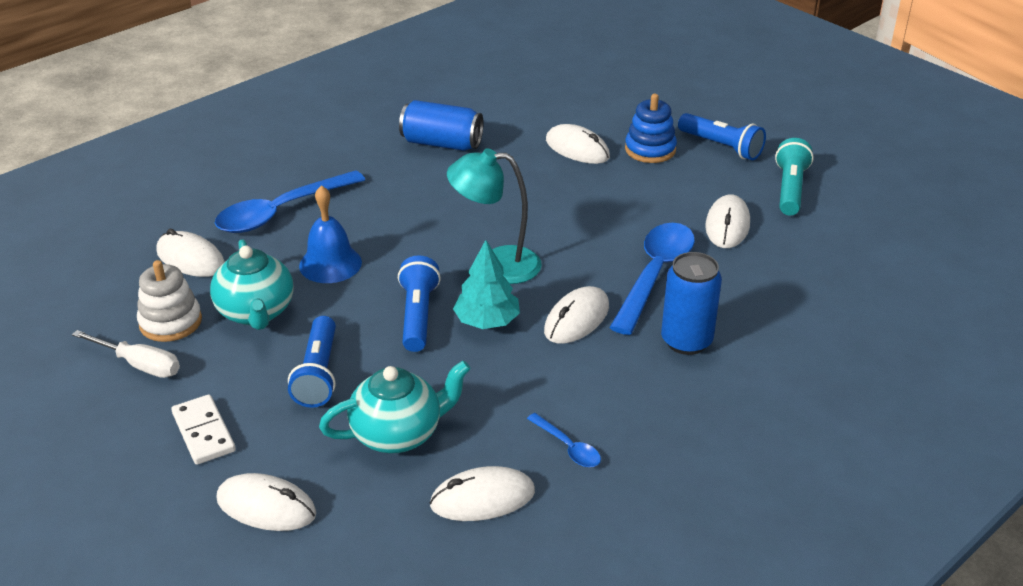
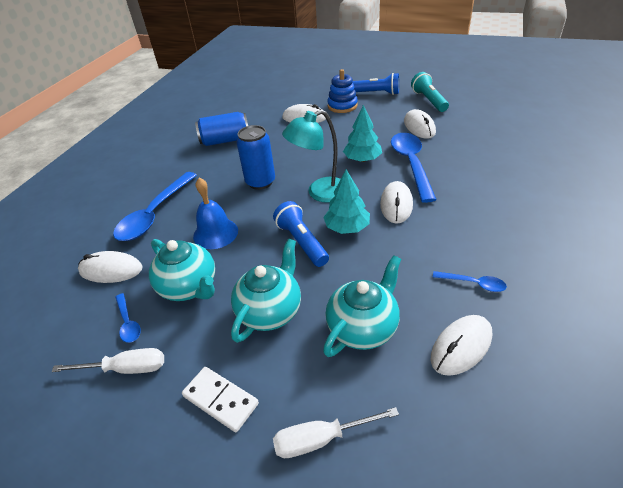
camera: 25 degrees left, 5 degrees up
white stacking toy [137,260,202,342] -> blue spoon [116,293,141,343]
white mouse [216,473,316,531] -> white screwdriver [273,407,399,458]
blue flashlight [288,316,336,408] -> turquoise teapot [231,239,301,343]
blue can [661,252,722,355] -> blue can moved to [237,125,275,190]
none -> turquoise tree [343,105,382,162]

